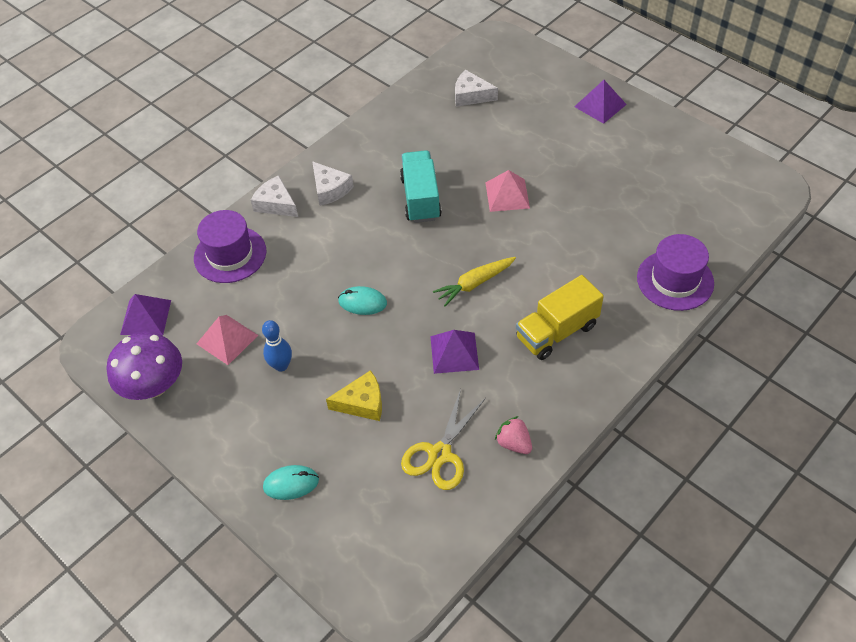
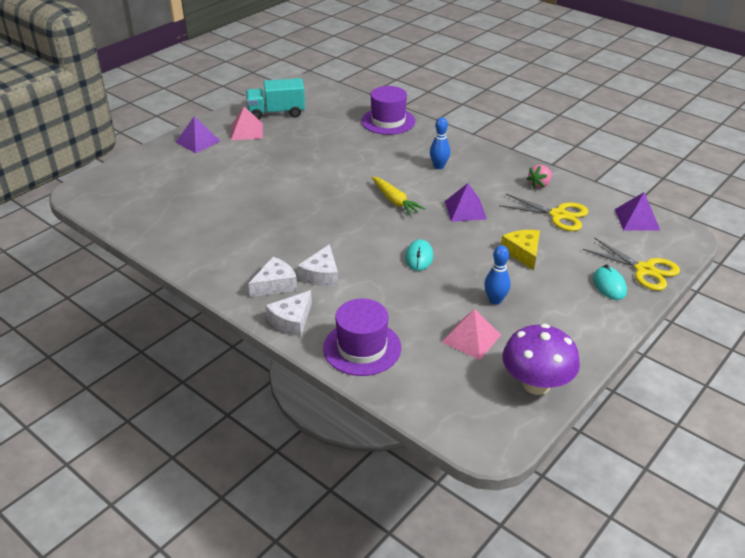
camera: 95 degrees left, 15 degrees down
purple pyramid [120,294,171,335] -> purple pyramid moved to [615,192,660,230]
turquoise truck [400,150,442,223] -> turquoise truck moved to [246,78,305,120]
white cheese [455,70,498,107] -> white cheese moved to [297,244,338,286]
pink pyramid [486,170,530,212] -> pink pyramid moved to [231,106,263,140]
yellow truck [516,275,604,360] -> blue bowling pin [430,117,450,169]
none -> yellow scissors [583,237,680,291]

